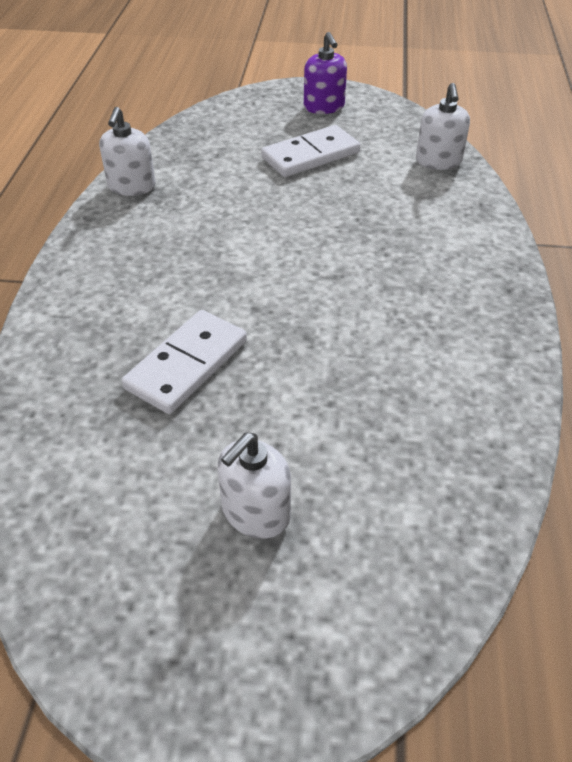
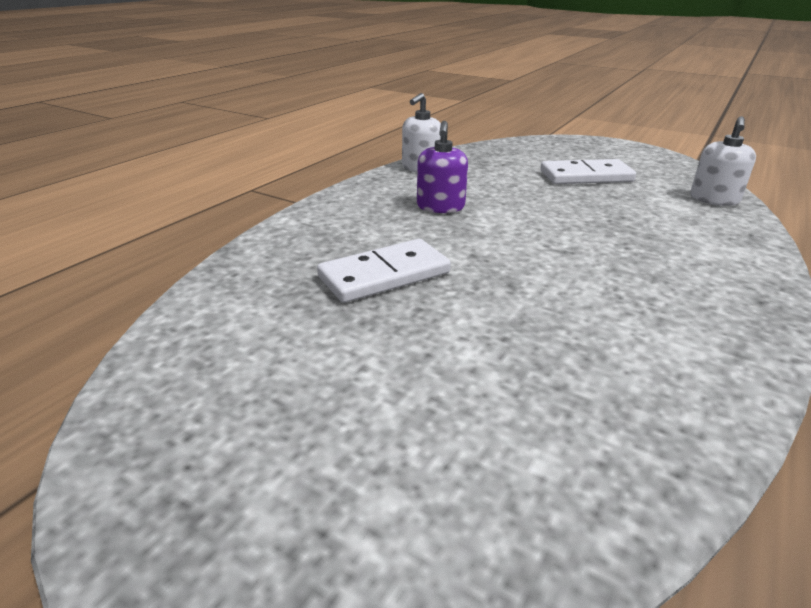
camera: 25 degrees right, 15 degrees down
white soap dispenser [217,433,291,539] -> none
purple soap dispenser [304,32,347,114] -> purple soap dispenser moved to [417,121,468,213]

